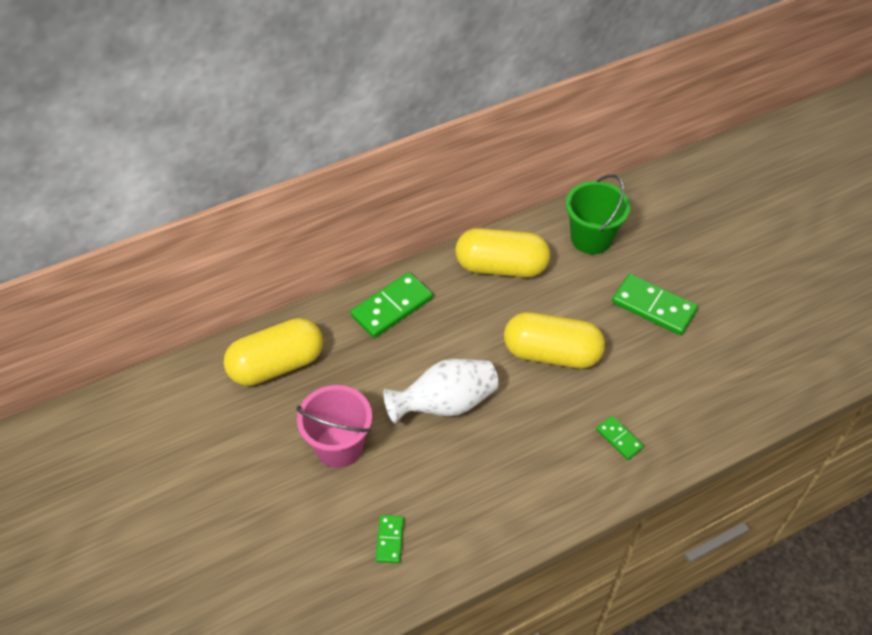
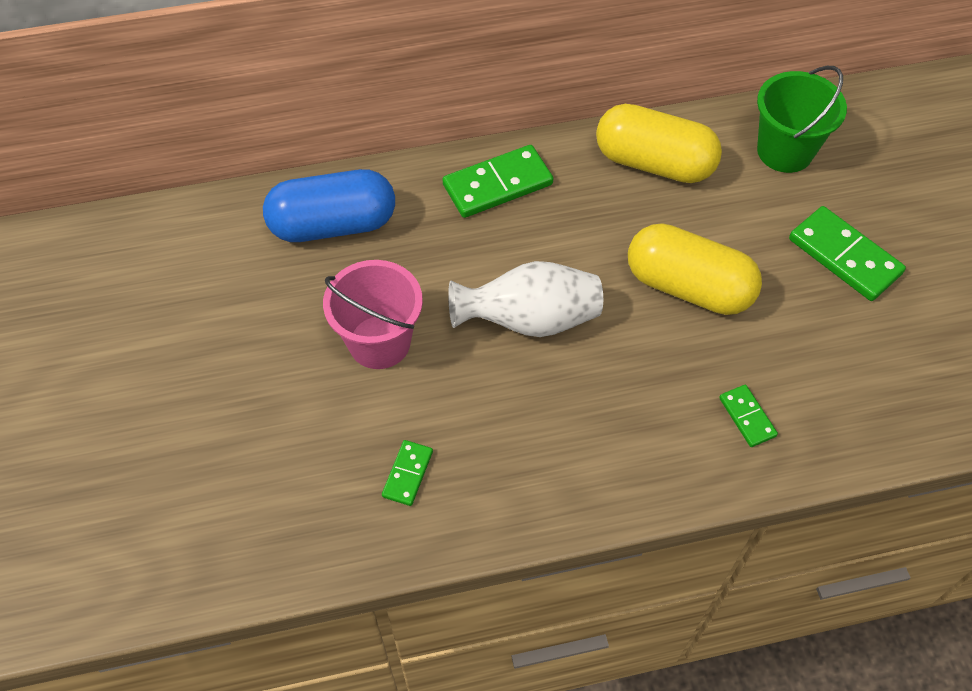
camera: 15 degrees right, 5 degrees up
yellow capsule [224,318,323,386] -> blue capsule [263,169,395,242]

